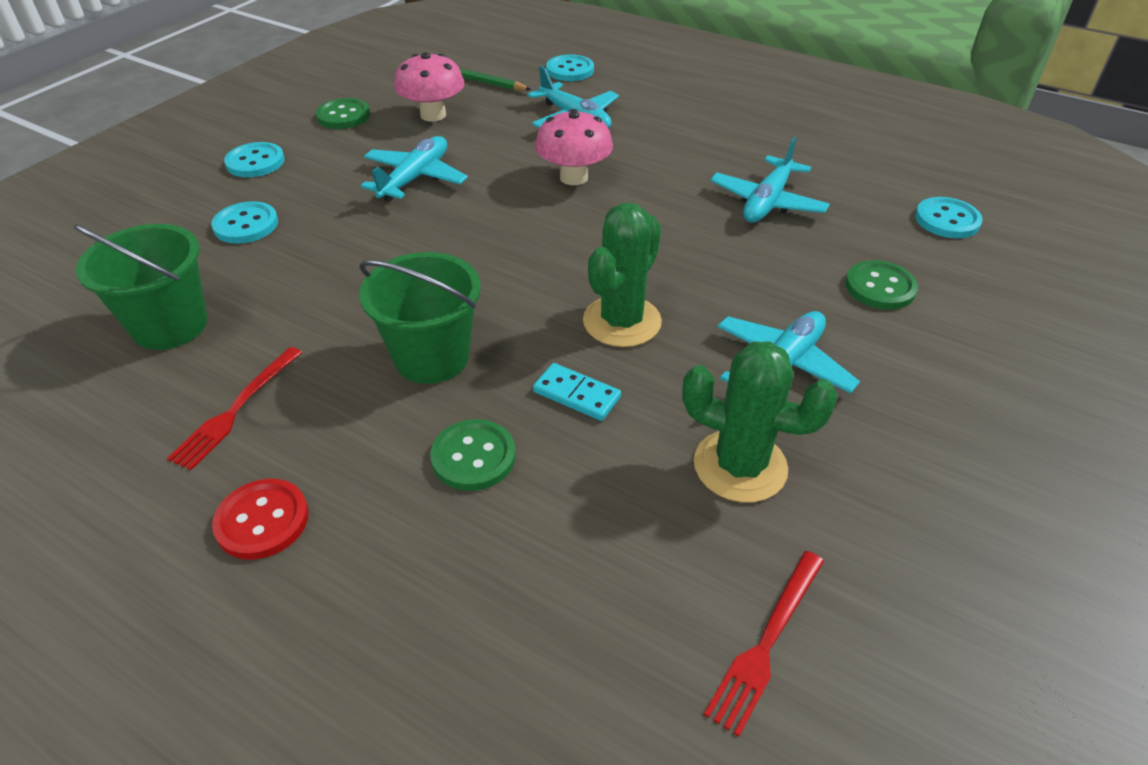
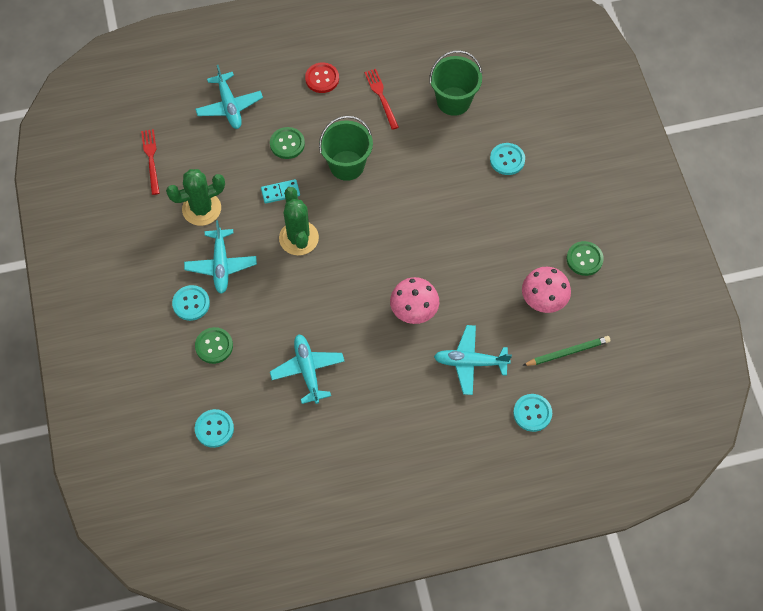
camera: 135 degrees right, 20 degrees up
turquoise button [224,142,285,177] -> turquoise button moved to [172,285,210,321]
turquoise plane [361,136,468,202] -> turquoise plane moved to [195,65,263,129]

